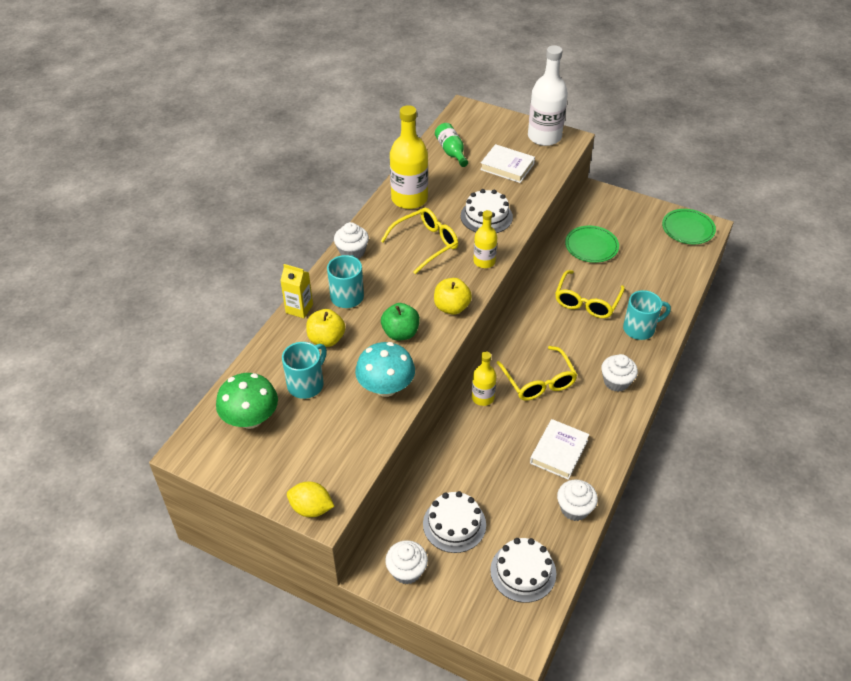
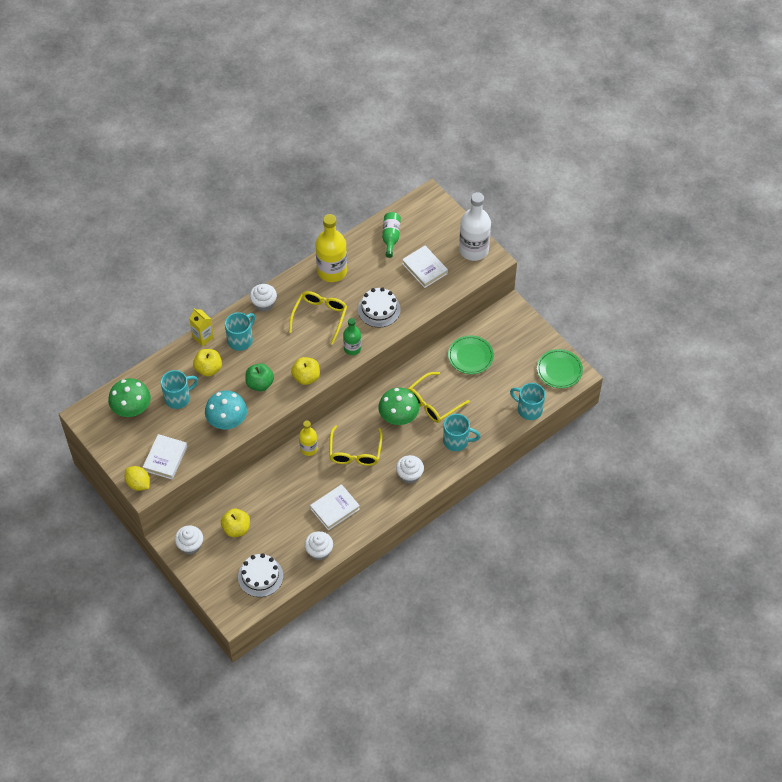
camera: 25 degrees right, 10 degrees up
yellow glasses [381,208,458,274] -> yellow glasses turned 60 degrees counterclockwise [289,291,347,345]
white cake [423,491,486,553] -> yellow apple [221,509,250,537]
yellow bottle [473,210,497,268] -> green bottle [343,318,361,355]
none -> white book [143,434,187,479]
none -> green mushroom [378,388,419,425]
none -> turquoise mug [510,383,545,420]

